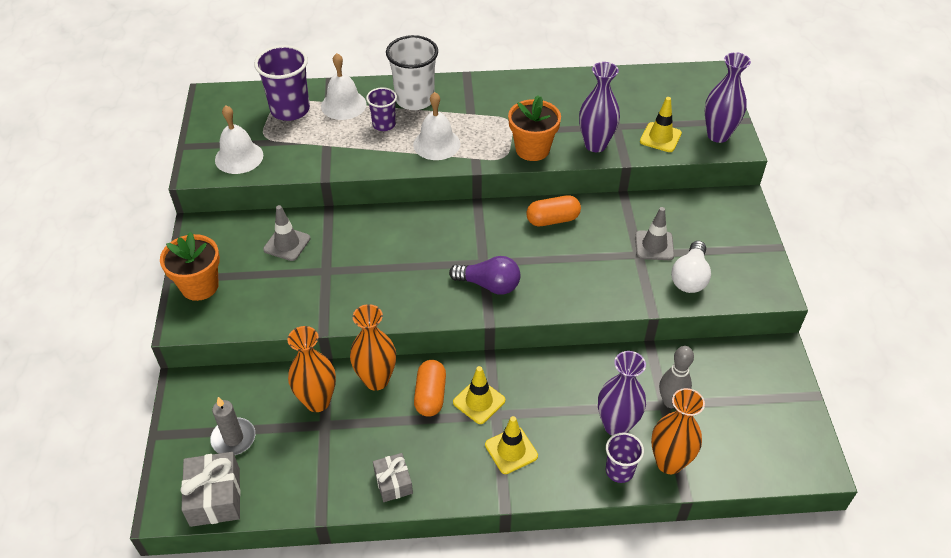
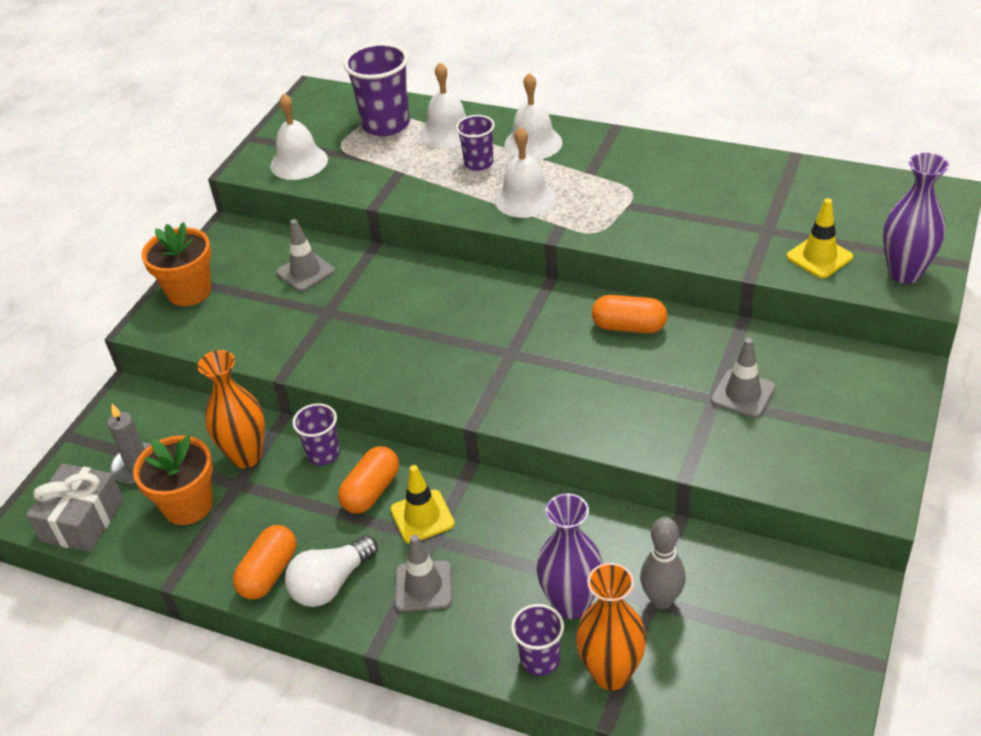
camera: 30 degrees right, 5 degrees down
orange vase [350,304,396,391] -> purple cup [292,403,340,465]
grey gift [373,453,413,502] -> orange capsule [233,525,297,600]
white cup [386,35,438,110] -> white bell [504,73,562,160]
purple light bulb [449,256,520,295] -> none
yellow traffic cone [485,416,538,474] -> grey traffic cone [395,535,452,612]
orange flower pot [508,95,561,161] -> orange flower pot moved to [133,435,213,525]
purple vase [579,62,620,152] -> none
white light bulb [671,241,711,293] -> white light bulb moved to [285,535,378,607]

